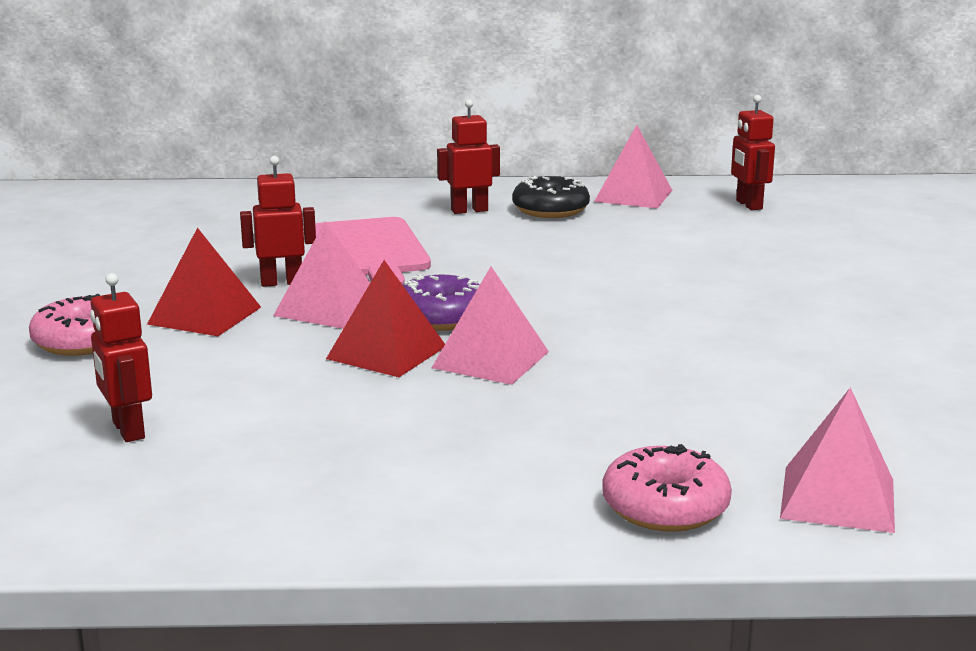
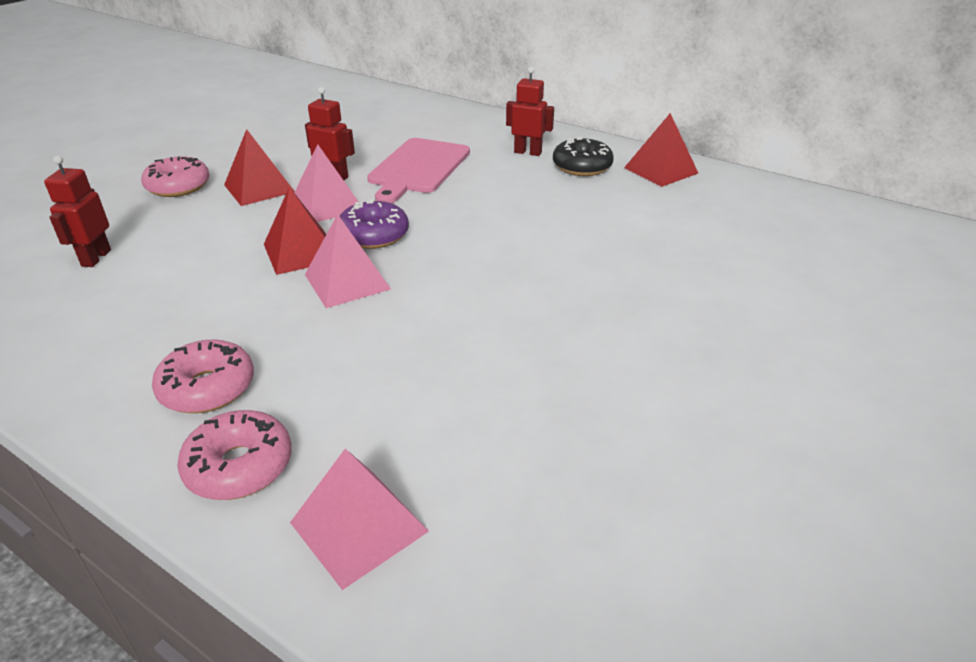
camera: 35 degrees right, 15 degrees up
pink pyramid [594,125,672,208] -> red pyramid [624,113,698,187]
red robot [731,95,775,210] -> none
none -> pink donut [152,339,254,413]

